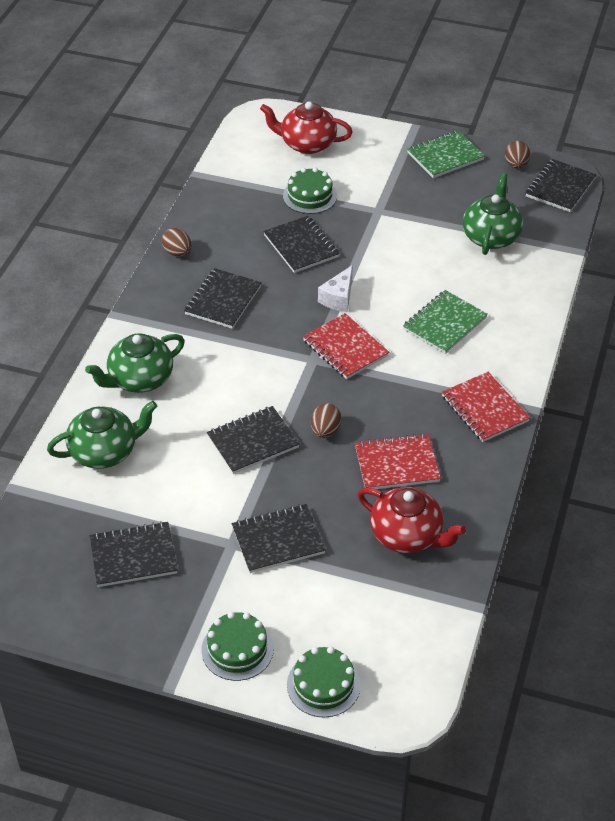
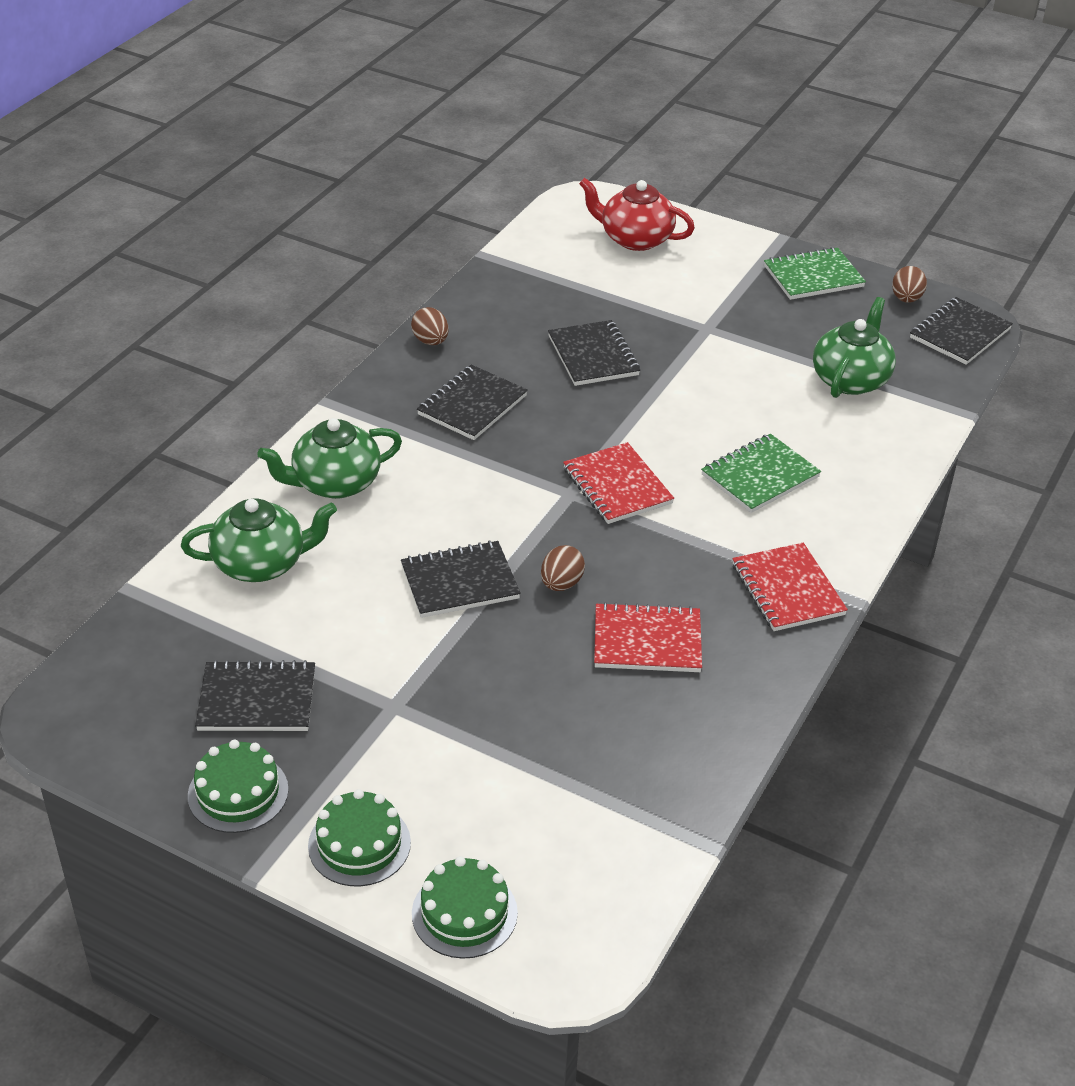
camera: 10 degrees right, 5 degrees down
black notebook [232,504,326,573] -> none
green cake [283,167,337,214] -> green cake moved to [188,740,288,833]
white cheese [318,265,353,312] -> none
red teapot [358,487,466,553] -> none

